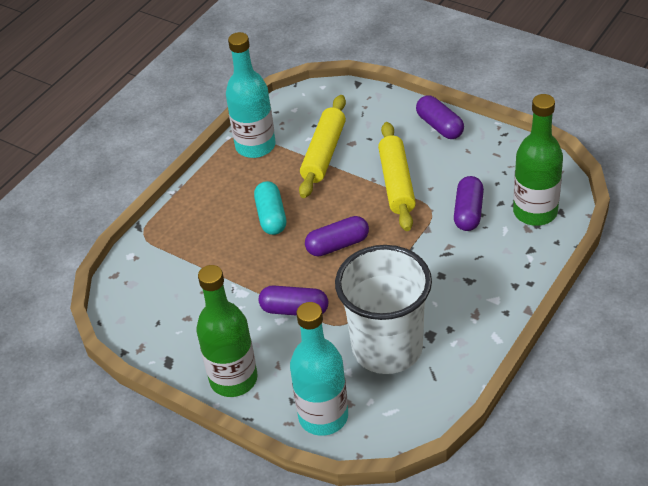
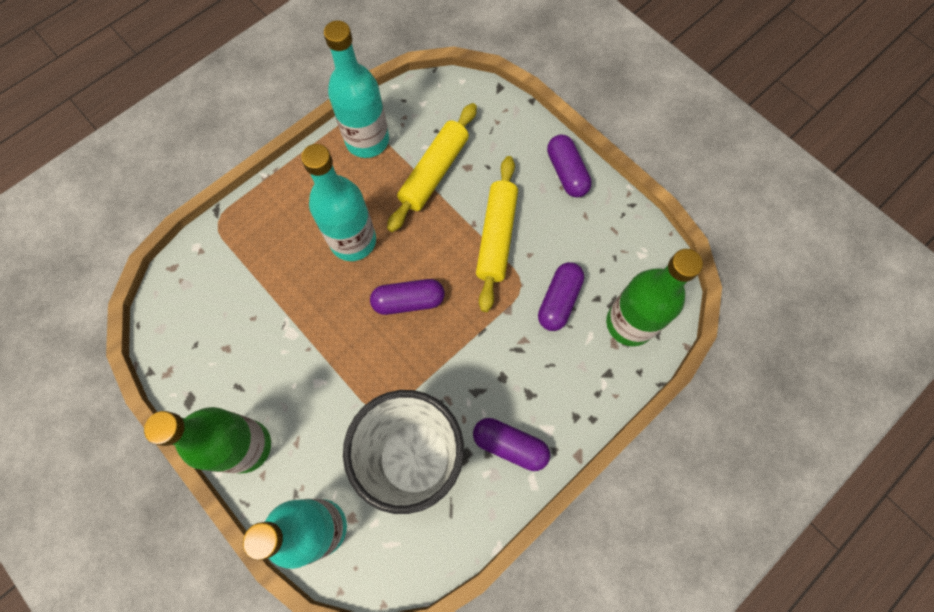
camera: 10 degrees right, 25 degrees up
turquoise capsule [254,181,286,235] -> turquoise bottle [301,144,376,261]
purple capsule [259,285,328,316] -> purple capsule moved to [473,418,550,471]

